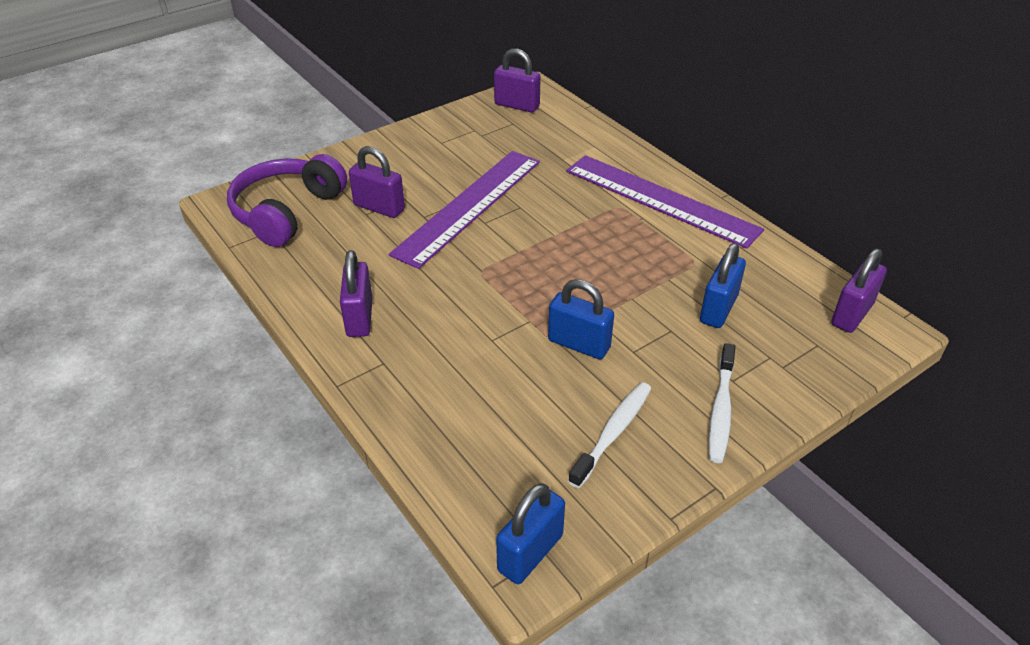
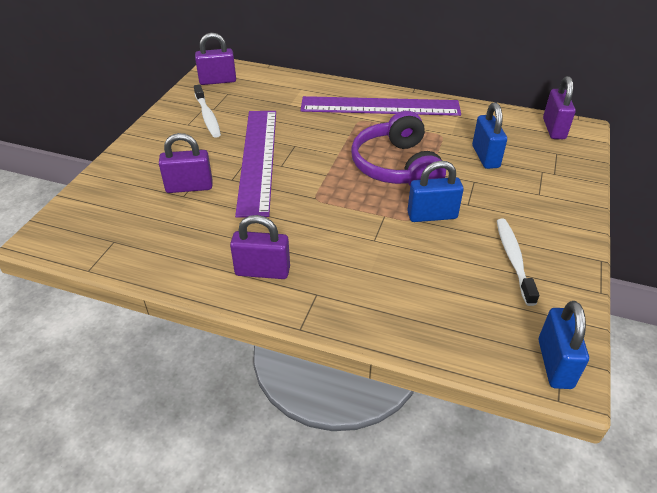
camera: 35 degrees left, 0 degrees up
purple headphones [227,154,347,247] -> purple headphones moved to [351,111,446,185]
purple padlock [340,250,373,337] -> purple padlock turned 45 degrees counterclockwise [230,215,290,279]
white toothbrush [708,343,736,463] -> white toothbrush moved to [194,84,221,138]

